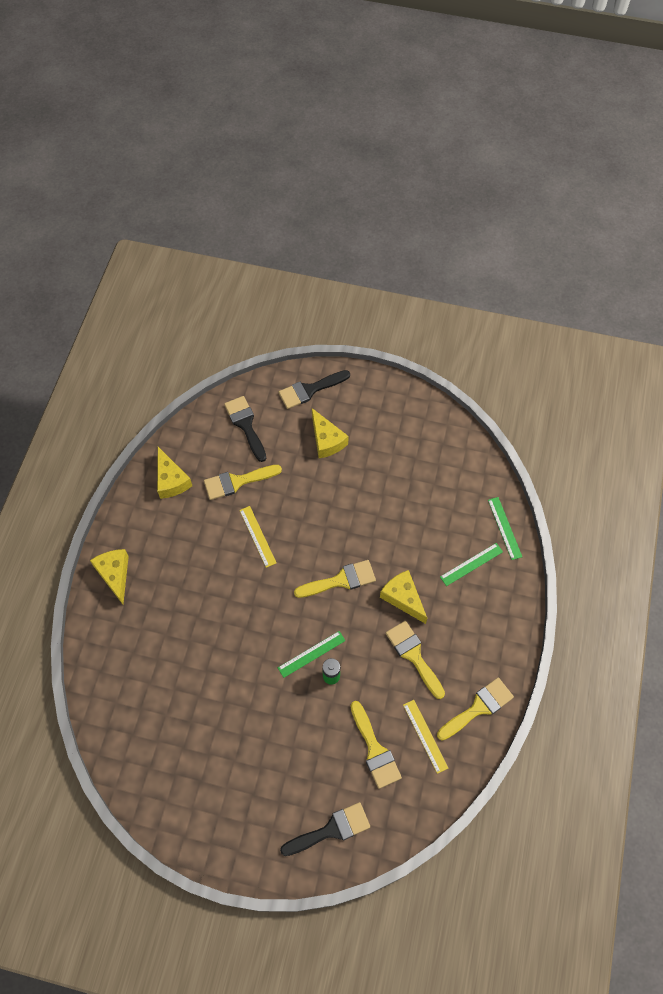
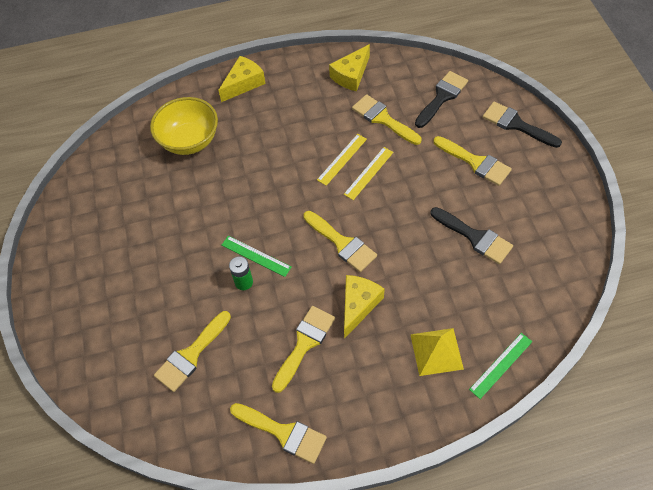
camera: 65 degrees right, 5 degrees down
black brush [280,802,370,856] -> black brush moved to [430,207,513,264]
yellow cheese [312,408,349,458] -> yellow brush [434,136,512,186]
yellow ruler [403,700,448,774] -> yellow ruler moved to [344,147,394,200]
green ruler [440,543,503,586] -> yellow pyramid [410,328,464,376]
none -> yellow bowl [150,97,218,155]

